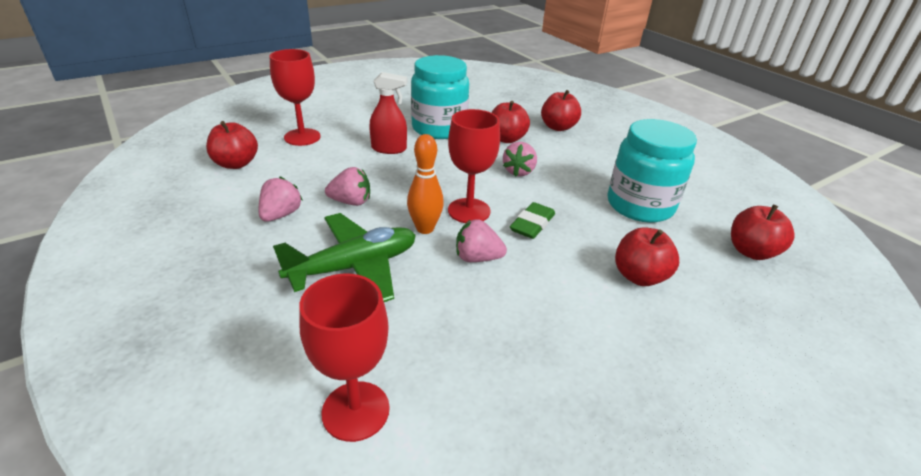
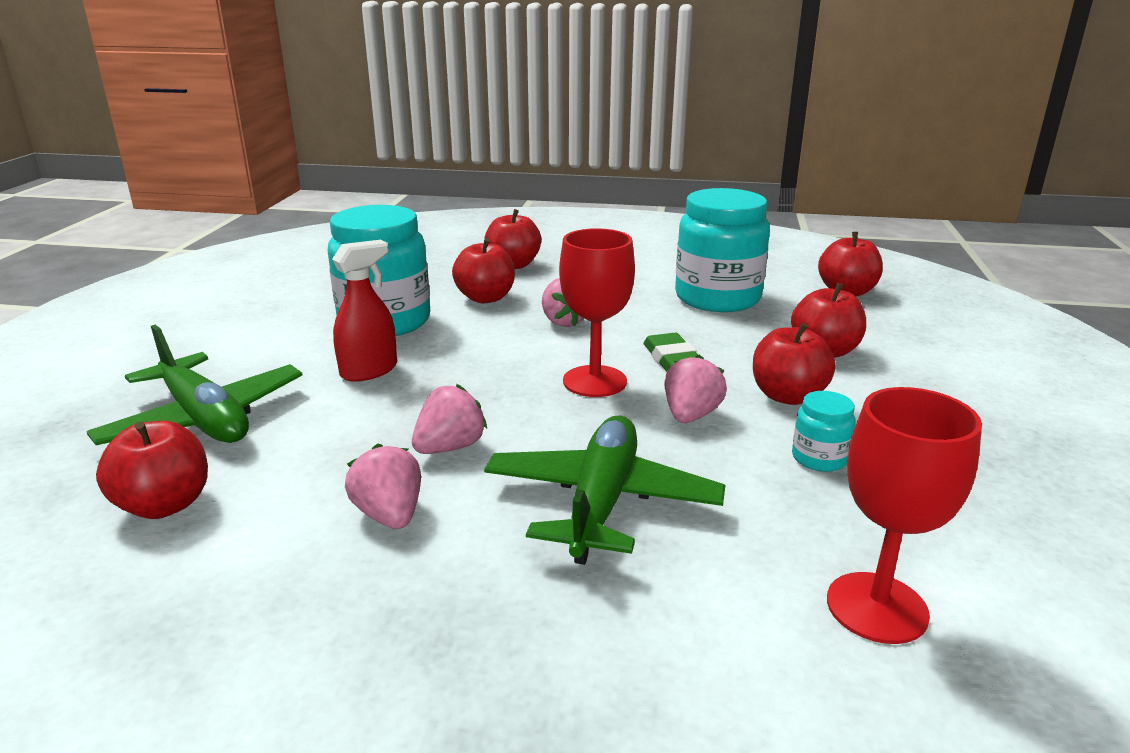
camera: 45 degrees left, 10 degrees down
red goblet [270,49,321,146] -> green plane [87,324,303,445]
orange bowling pin [407,134,444,234] -> none
pink strawberry [456,219,507,262] -> pink strawberry turned 150 degrees clockwise [664,355,727,423]
none -> red apple [753,323,836,405]
none -> turquoise jar [792,391,856,472]

